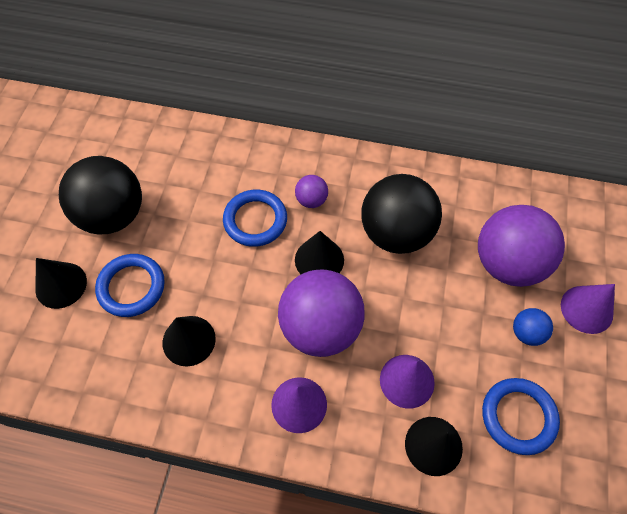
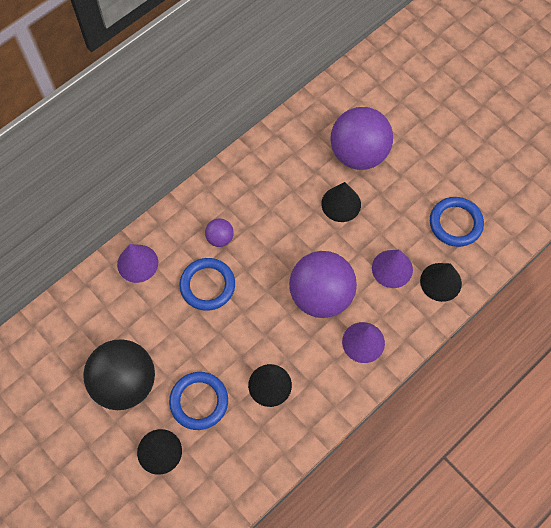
camera: 55 degrees left, 5 degrees up
black cone [295,231,344,274] -> black cone moved to [321,182,361,222]
black ball [361,174,442,254] -> none
blue ball [513,308,553,346] -> none
purple cone [561,284,615,334] -> purple cone moved to [117,244,158,283]

